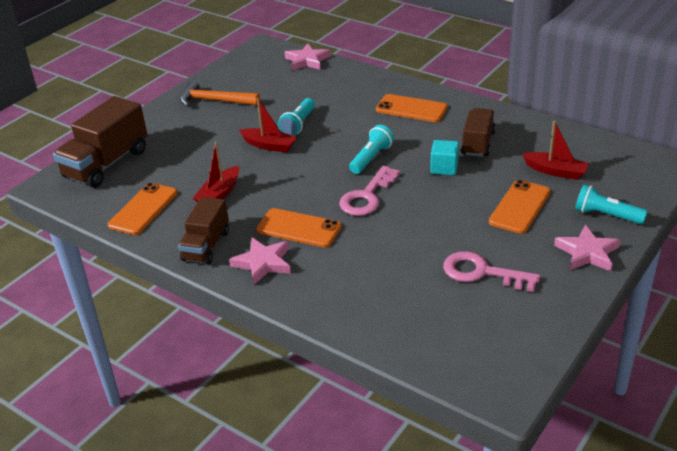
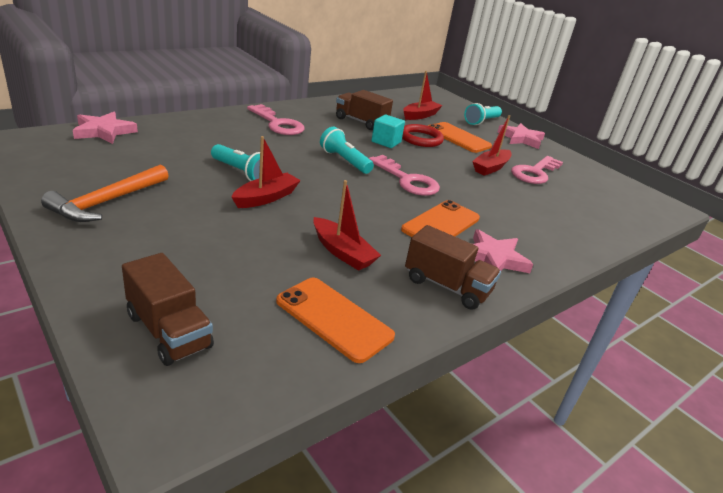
camera: 80 degrees left, 5 degrees down
brown truck [53,96,148,188] -> brown truck [122,253,214,366], size x0.63
orange phone [376,94,448,122] -> pink key [247,104,305,135]
none -> red ring [402,124,444,147]
none -> red boat [472,115,512,176]

